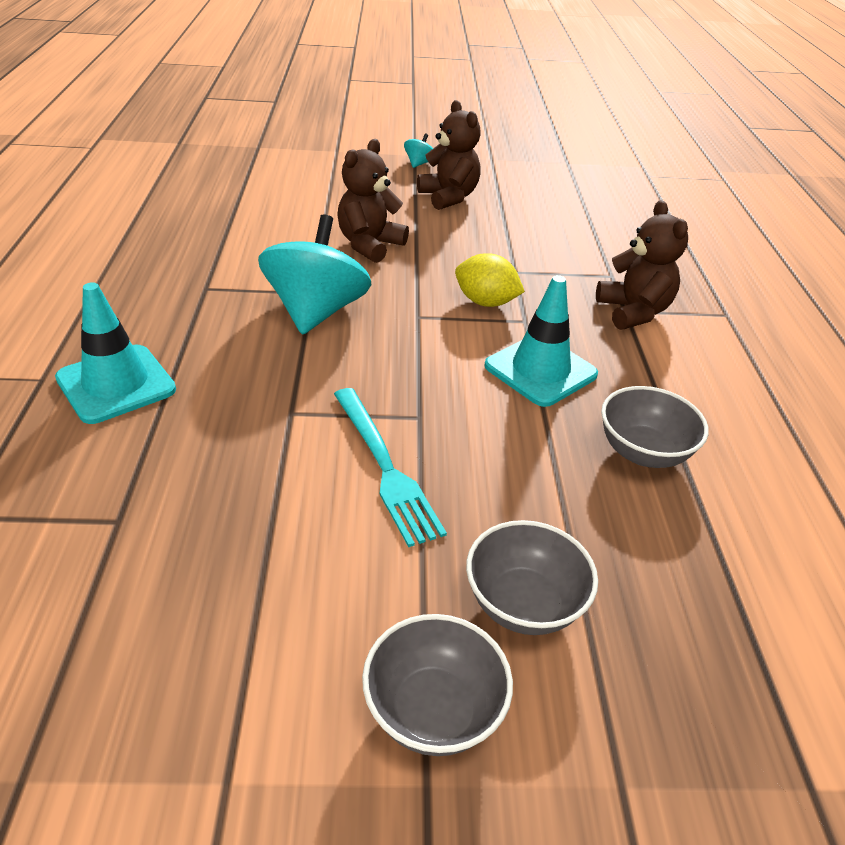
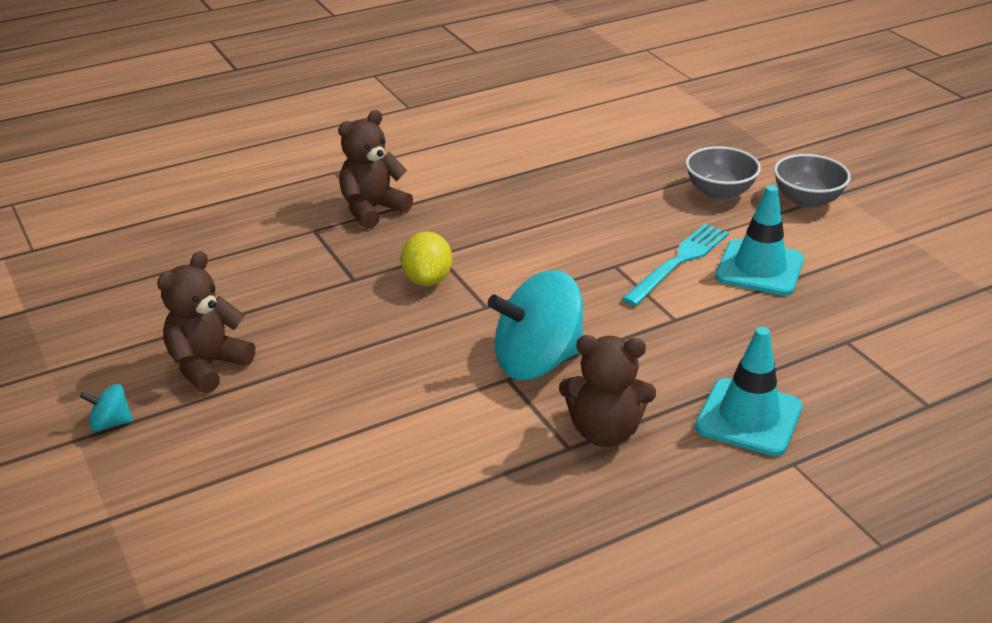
camera: 115 degrees left, 5 degrees down
brown teddy bear [337,139,409,263] -> brown teddy bear moved to [559,335,656,447]
turquoise traffic cone [484,275,598,407] -> turquoise traffic cone moved to [716,185,804,296]
grey bowl [601,386,709,468] -> none

